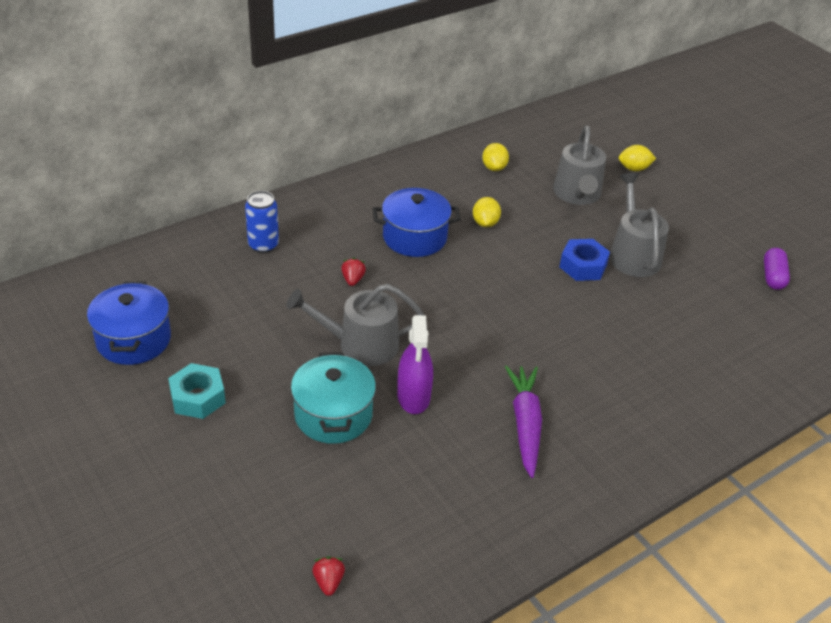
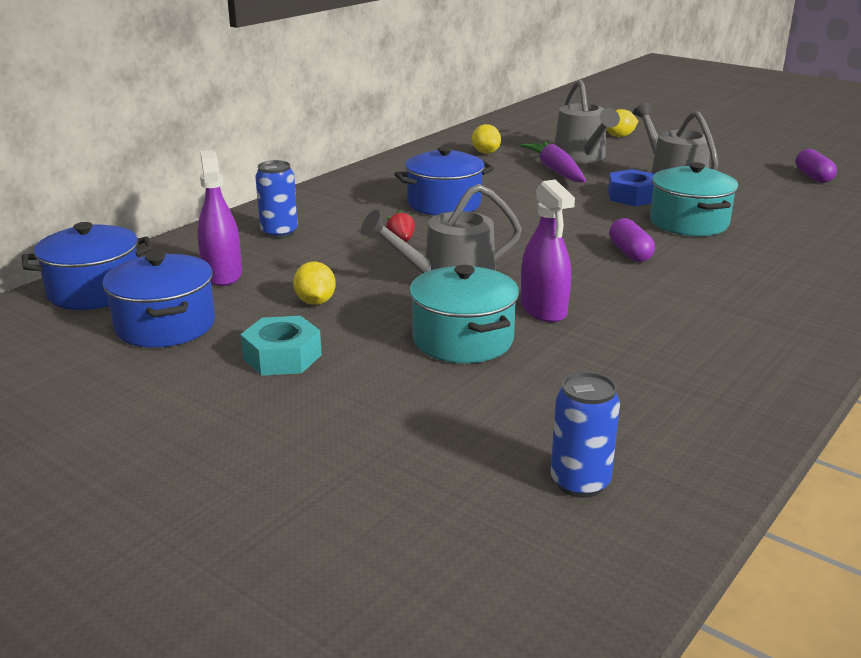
camera: 15 degrees left, 15 degrees down
red strawberry [312,556,345,596] -> blue can [551,372,620,498]
yellow lemon [473,197,501,227] -> yellow lemon moved to [293,261,336,305]
purple carrot [505,366,542,478] -> purple carrot moved to [520,142,586,182]
none -> blue pot [22,222,153,310]
none -> purple spray bottle [198,150,242,286]
none -> purple capsule [609,218,655,262]
none -> turquoise pot [650,162,738,236]

